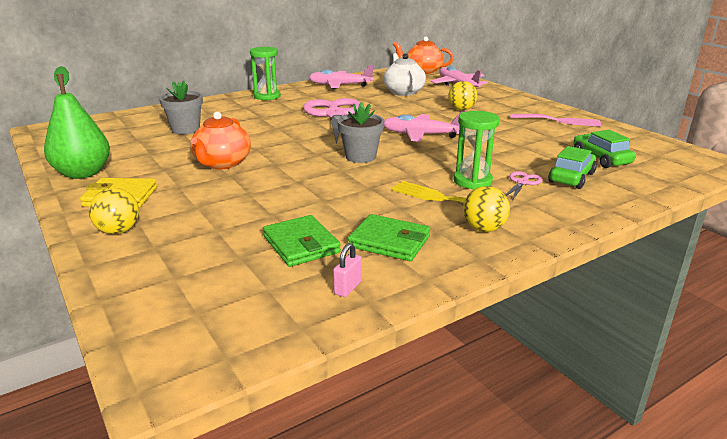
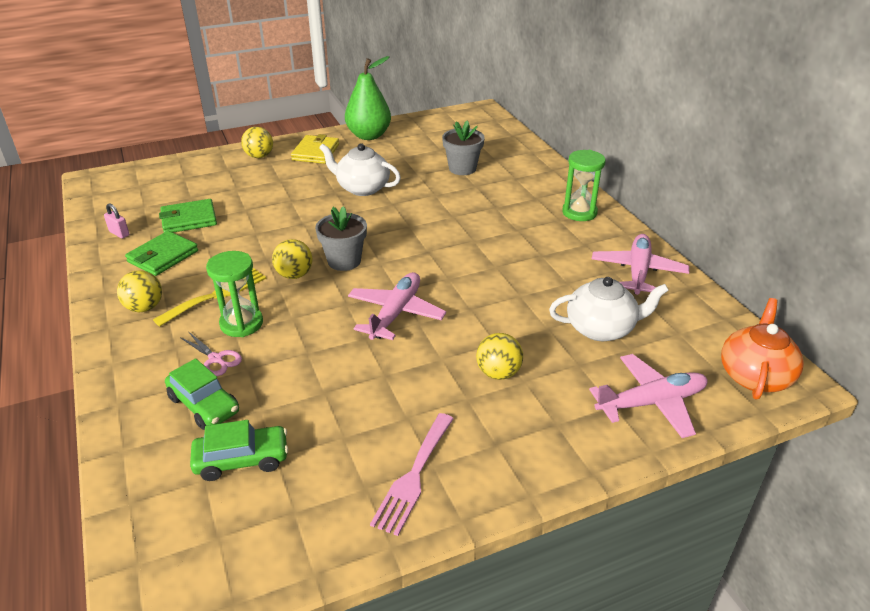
camera: 100 degrees right, 10 degrees up
orange teapot [190,111,251,169] -> white teapot [319,143,401,196]
pink scissors [303,98,361,144] -> none
none -> yellow ball [272,239,312,279]

